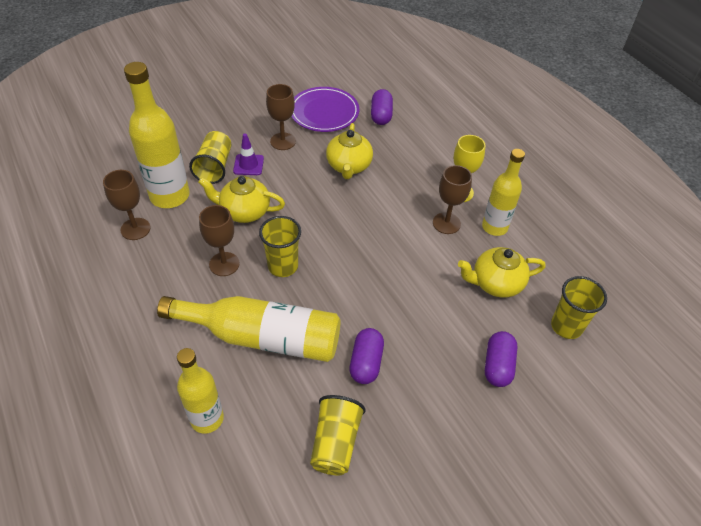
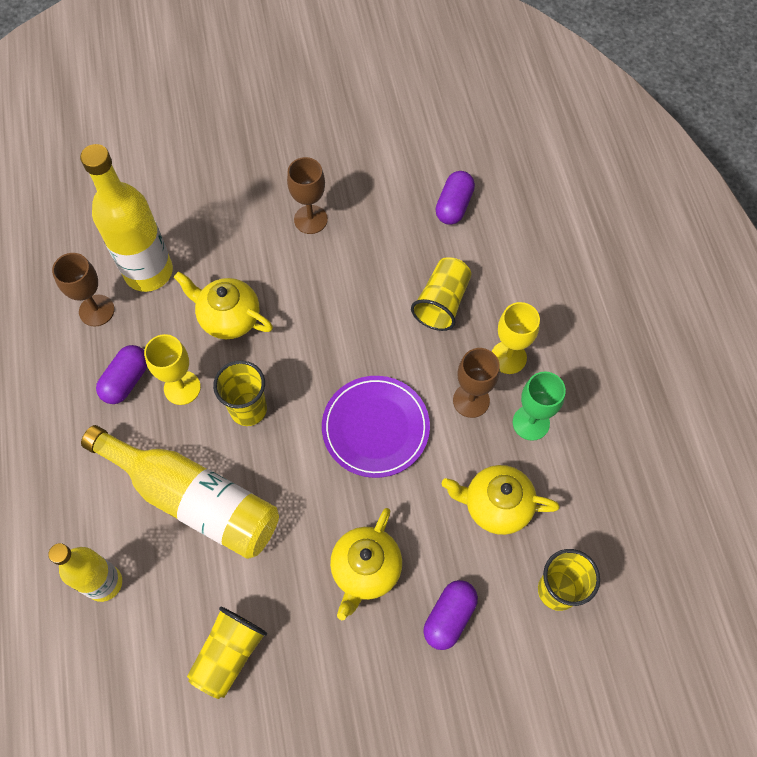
camera: 20 degrees right, 15 degrees up
yellow cup [189,131,232,184] -> yellow cup moved to [411,257,471,331]
brown goblet [199,205,240,276] -> yellow goblet [144,334,201,405]
purple traffic cone [233,133,264,175] -> none
purple plate [291,87,359,132] -> purple plate moved to [322,376,430,478]
yellow teapot [326,123,373,179] -> yellow teapot moved to [330,508,402,620]
purple capsule [349,328,384,384] -> purple capsule moved to [96,345,147,404]
yellow bottle [482,149,525,236] -> green goblet [513,371,566,441]

